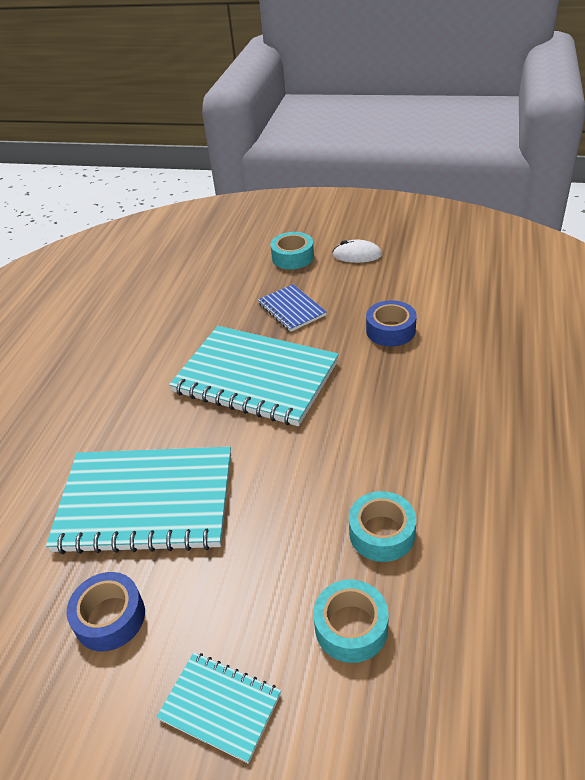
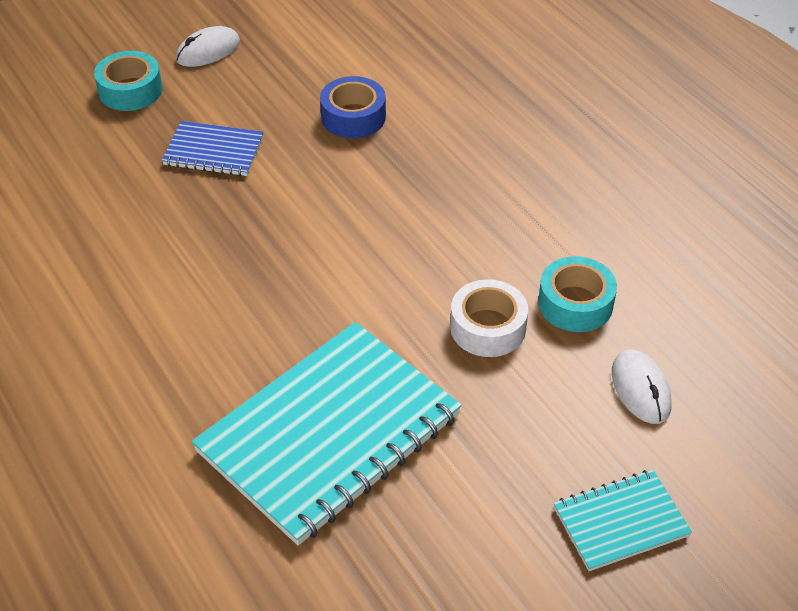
camera: 50 degrees left, 5 degrees up
blue tape [66,572,145,651] -> none
turquoise notebook [169,326,339,426] -> none
turquoise tape [313,579,389,663] -> white mouse [612,350,671,424]
none -> white tape [450,279,528,357]

